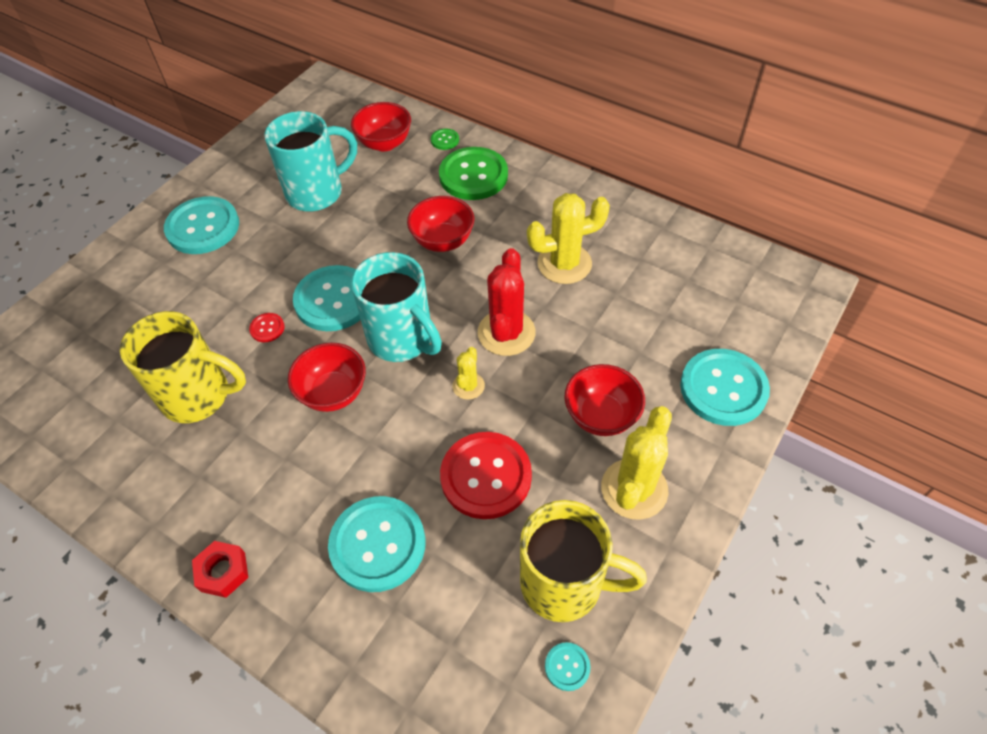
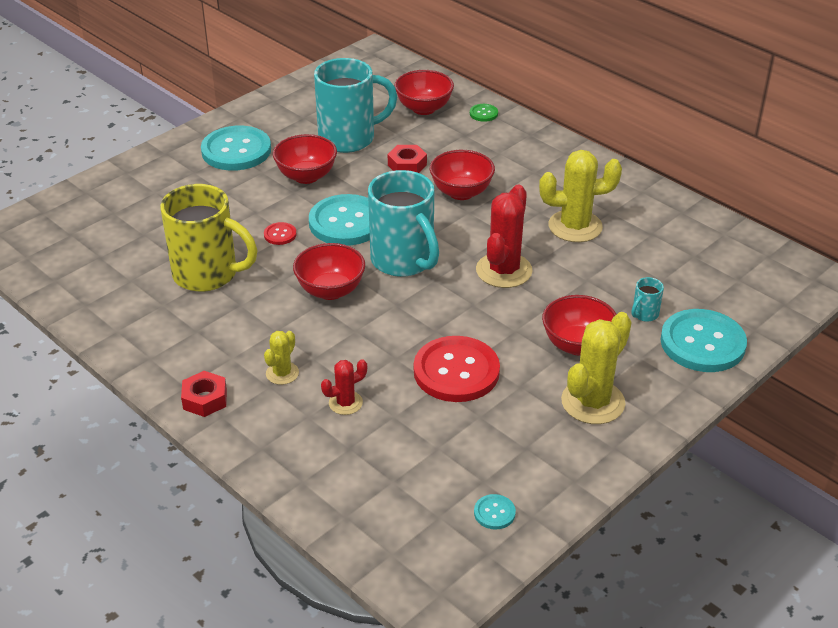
camera: 10 degrees right, 15 degrees down
turquoise button [328,496,426,592] -> red cactus [321,359,367,415]
green button [439,147,508,200] -> none
yellow cactus [452,347,485,400] -> yellow cactus moved to [264,331,299,385]
yellow mug [520,500,647,622] -> none
none -> red bowl [273,134,337,184]
none -> red nut [388,145,427,173]
none -> turquoise mug [632,277,664,322]

